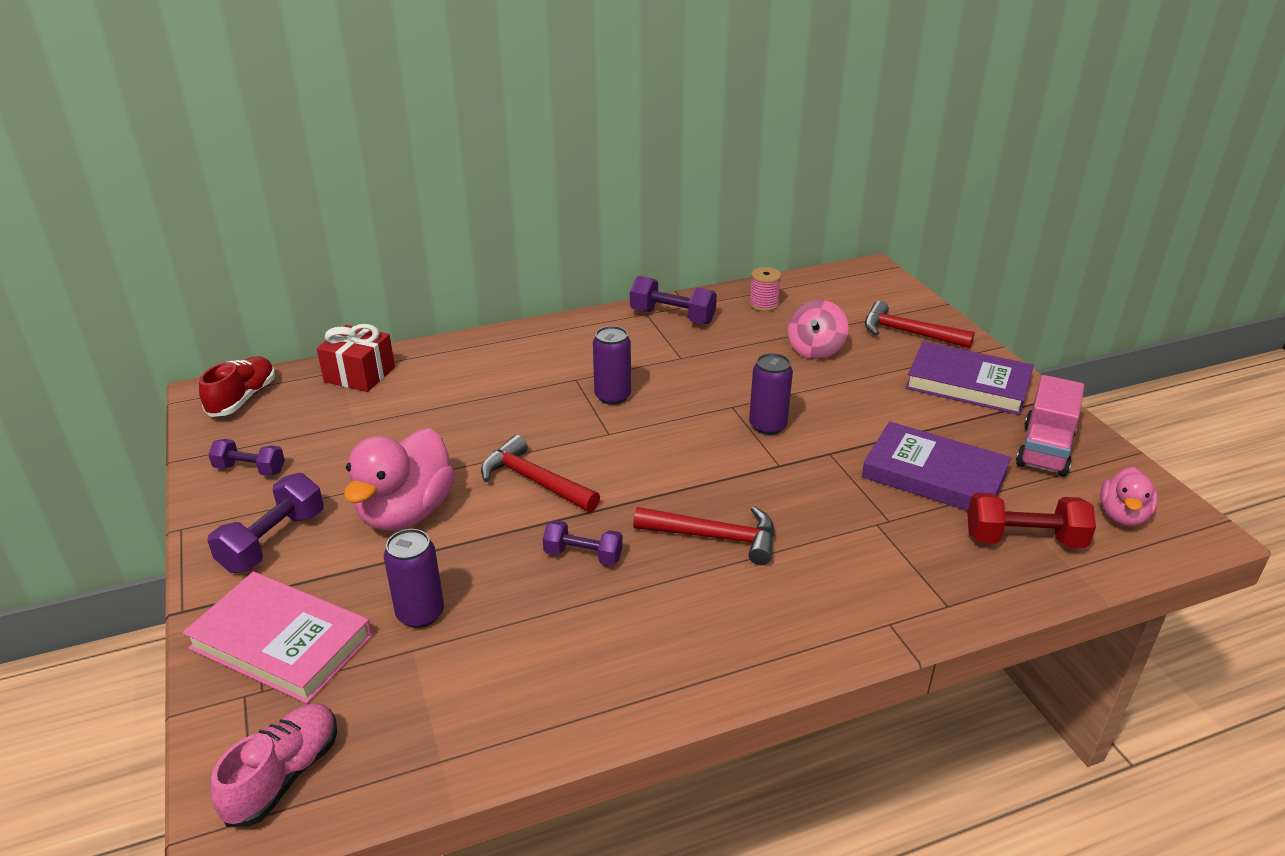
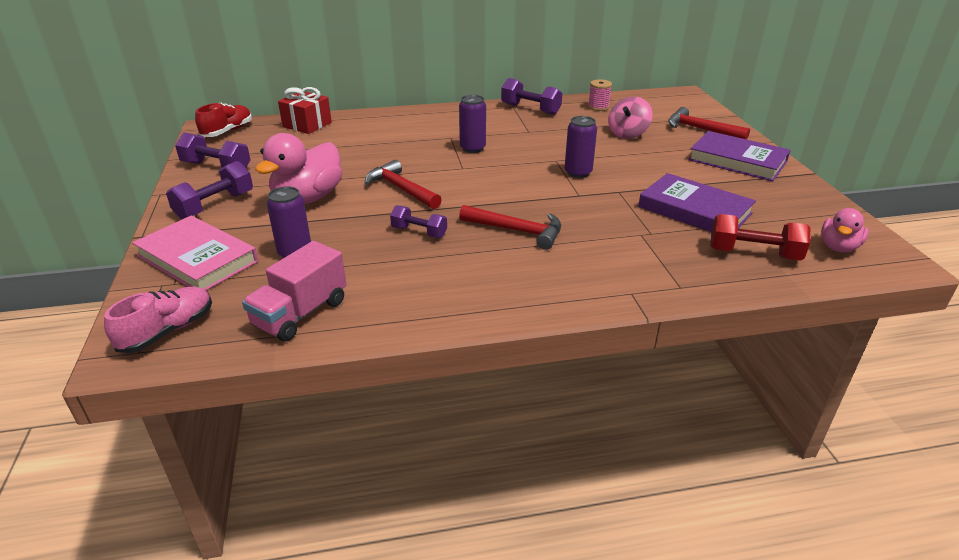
camera: 10 degrees right, 0 degrees up
purple dumbbell [208,439,285,476] -> purple dumbbell [175,132,250,168], size x1.51
pink truck [1016,375,1084,477] -> pink truck moved to [242,241,346,342]

